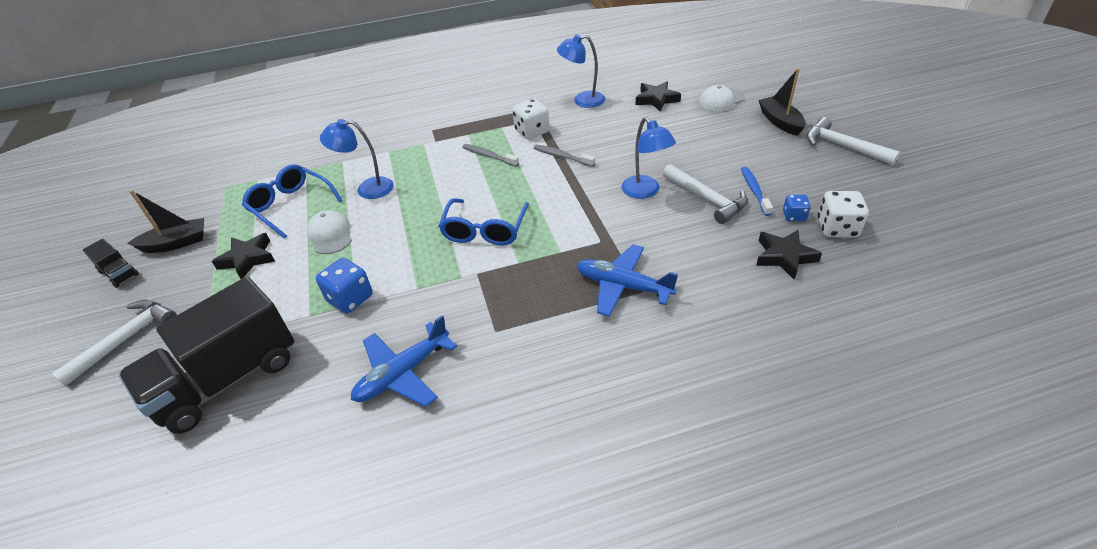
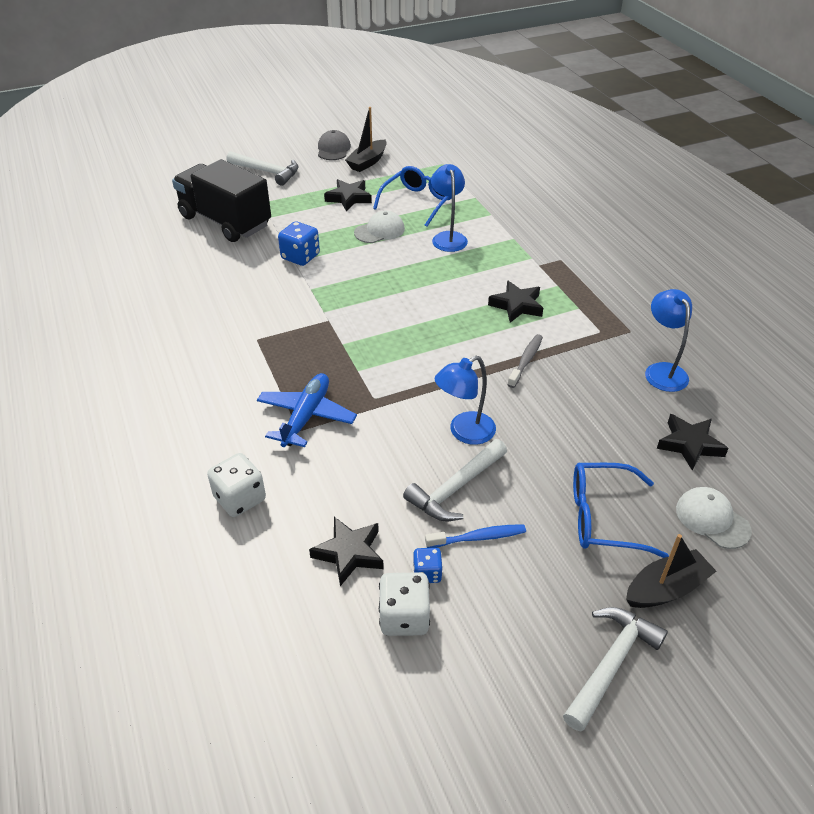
camera: 80 degrees right, 0 degrees up
black truck [83,239,139,288] -> grey cap [318,130,351,160]
black boat [128,190,204,253] -> black boat turned 60 degrees clockwise [345,107,387,172]
blue plane [351,315,457,407] -> none
blue glasses [439,198,529,246] -> blue glasses moved to [573,462,669,558]
grey toothbrush [462,144,519,167] -> black star [488,280,543,323]
white dice [512,99,550,139] -> white dice moved to [207,453,266,517]

